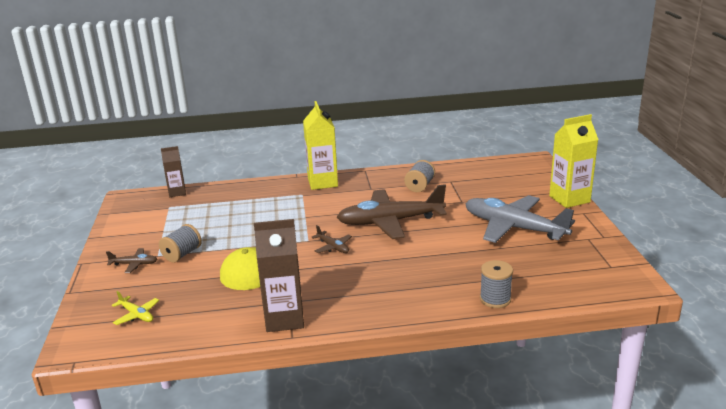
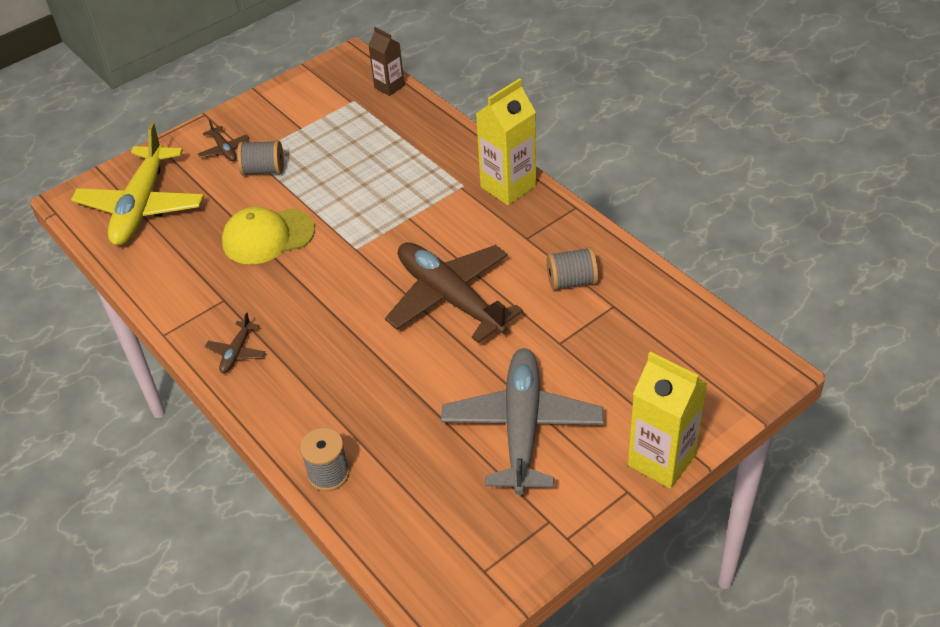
camera: 60 degrees right, 20 degrees up
yellow plane [112,291,159,325] -> yellow plane [71,123,204,246], size x2.38
brown carton [254,219,304,332] -> none
brown plane [311,225,352,253] -> brown plane moved to [205,312,266,374]

